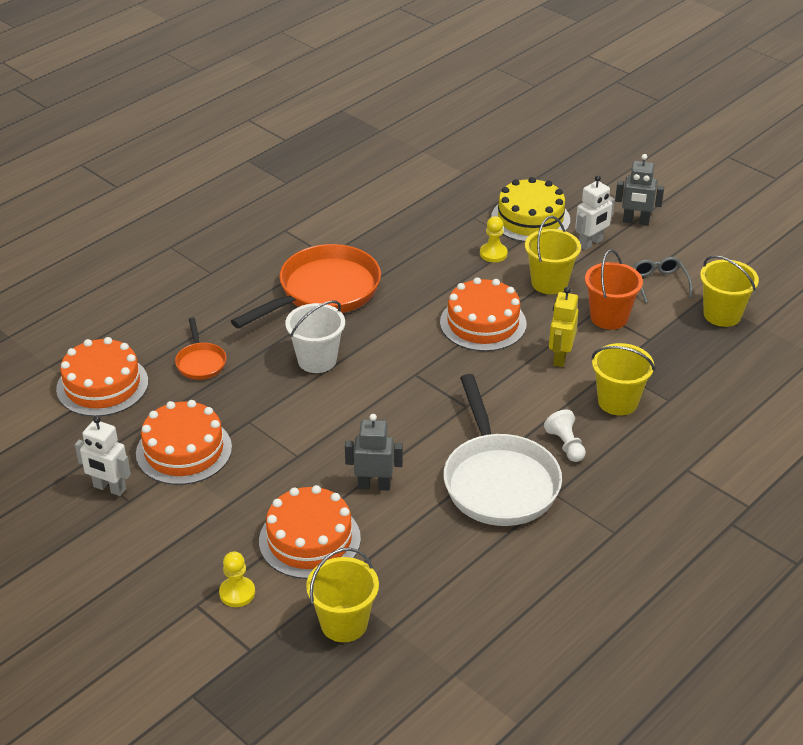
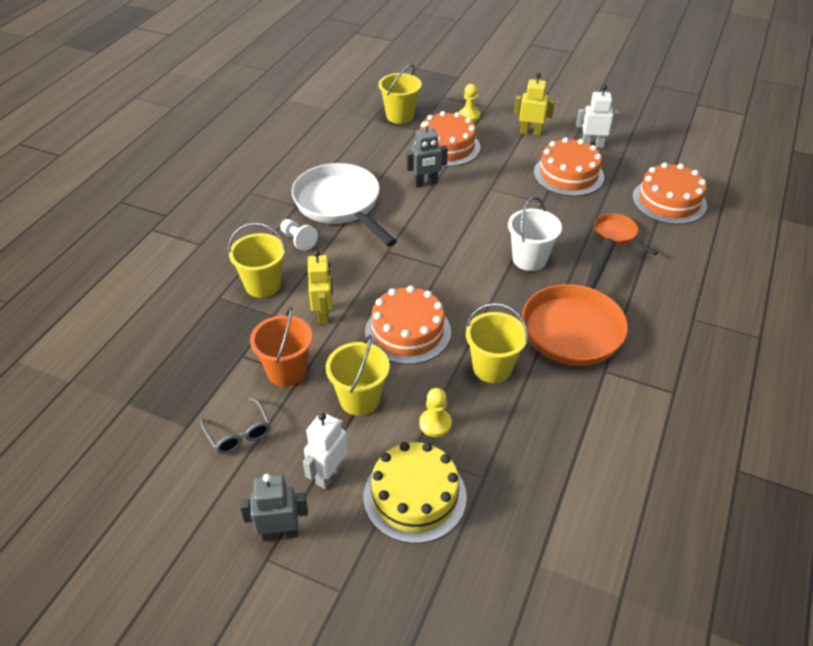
camera: 160 degrees right, 5 degrees up
yellow bucket [700,255,759,327] -> yellow bucket moved to [466,303,529,383]
none -> yellow robot [514,73,555,136]

